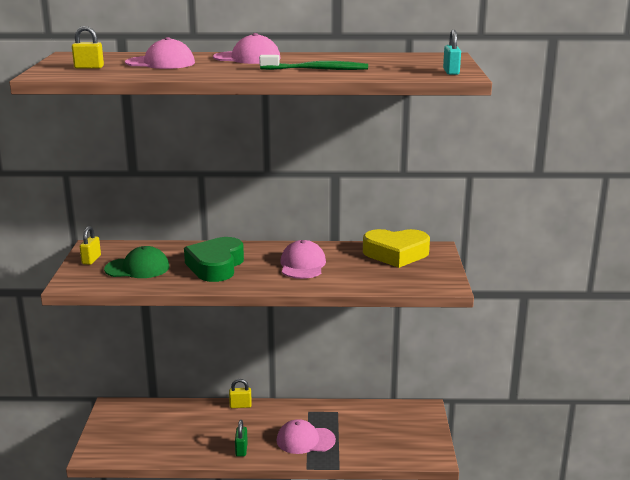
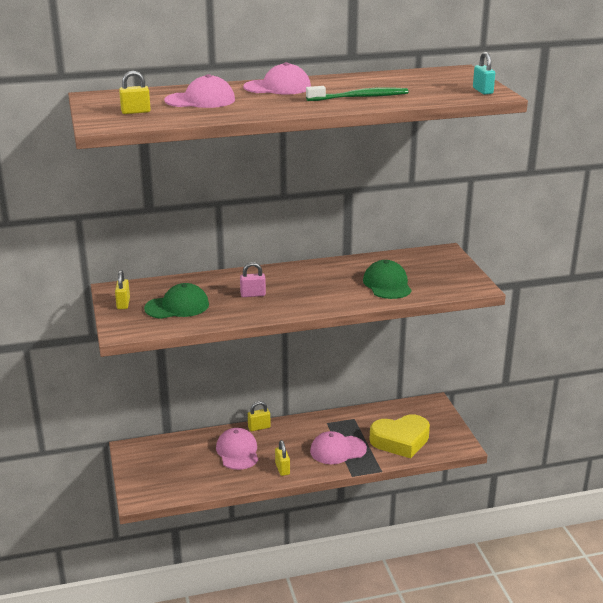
camera: 15 degrees left, 5 degrees up
green heart [184,237,244,282] -> pink padlock [240,262,266,297]
green padlock [235,420,248,457] -> yellow padlock [275,440,290,476]
pink cap [280,240,326,279] -> pink cap moved to [216,428,258,470]
yellow heart [363,229,430,268] -> yellow heart moved to [370,414,430,458]
none -> green cap [363,260,412,299]

